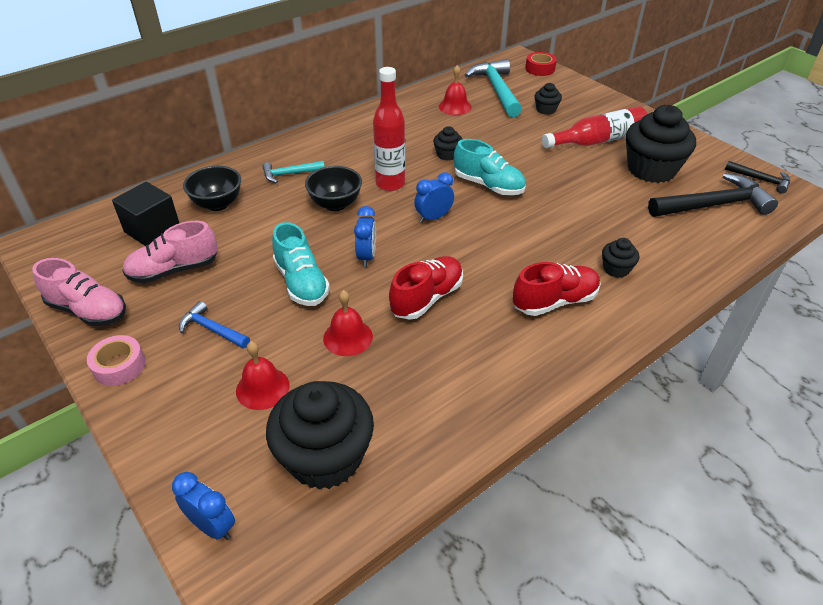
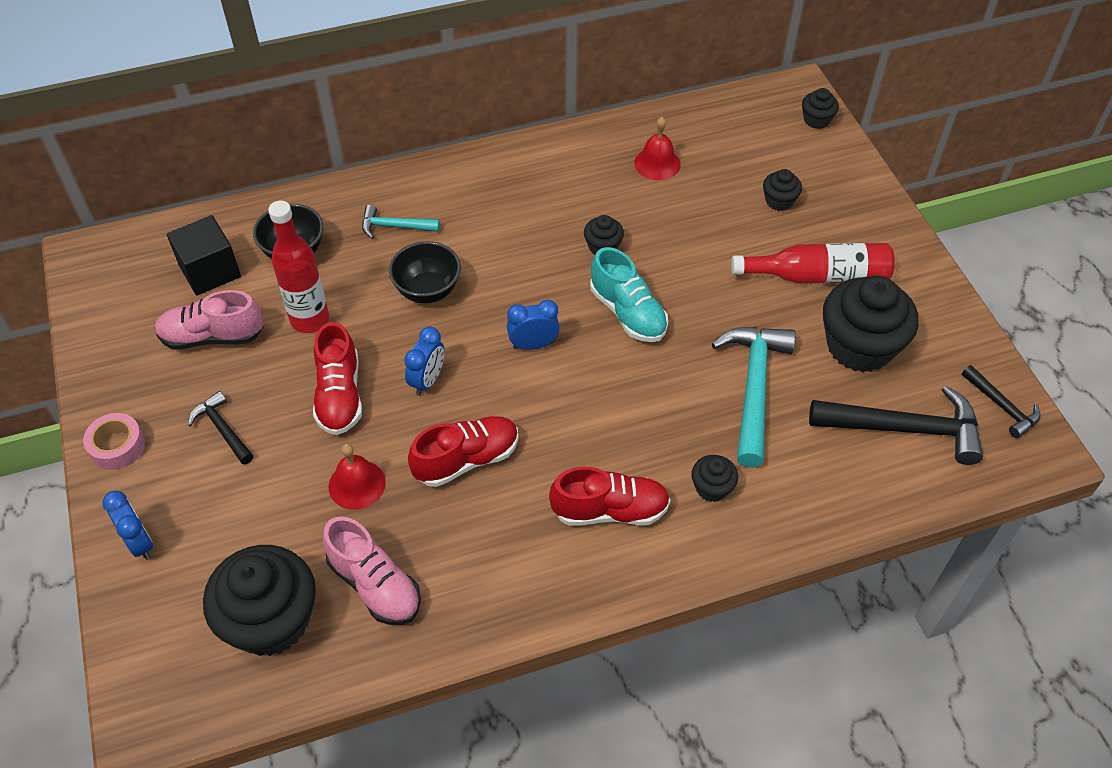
camera: 20 degrees right, 10 degrees up
pink shoe [32,258,126,326] -> pink shoe moved to [322,516,421,625]
blue clock [172,472,235,540] -> blue clock moved to [102,491,153,560]
blue hammer [179,301,250,348] -> black hammer [188,391,254,465]
red bell [236,341,290,410] -> none
turquoise shoe [272,222,330,306] -> red shoe [313,322,362,435]
red bottle [373,67,405,191] -> red bottle moved to [268,201,329,333]
turquoise hammer [465,59,522,117] -> turquoise hammer moved to [712,327,796,468]
red tape [525,52,557,76] -> black cupcake [802,88,839,129]

